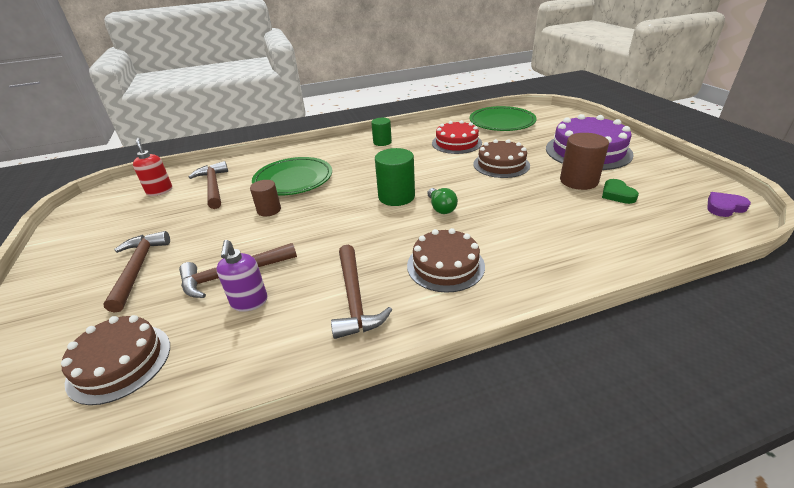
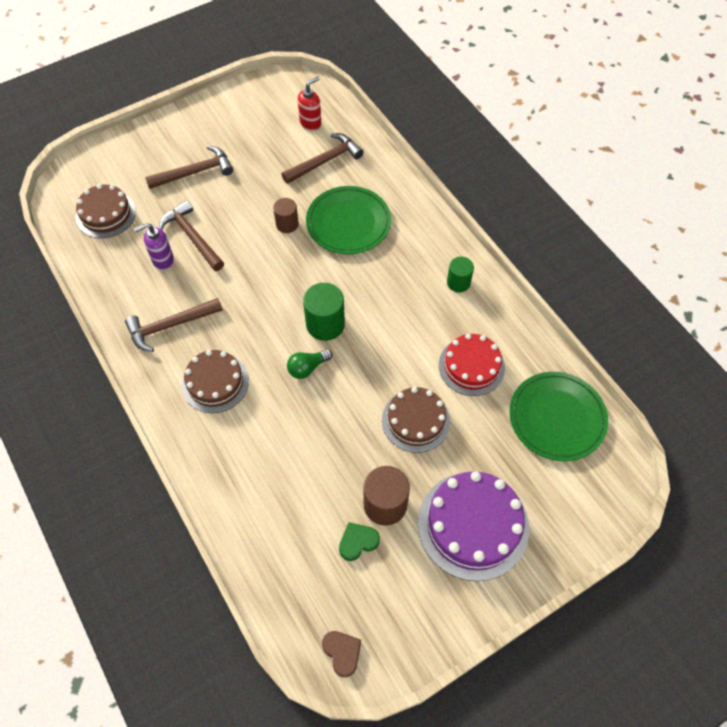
camera: 75 degrees right, 25 degrees up
purple heart [707,192,751,217] -> brown heart [322,631,361,677]

